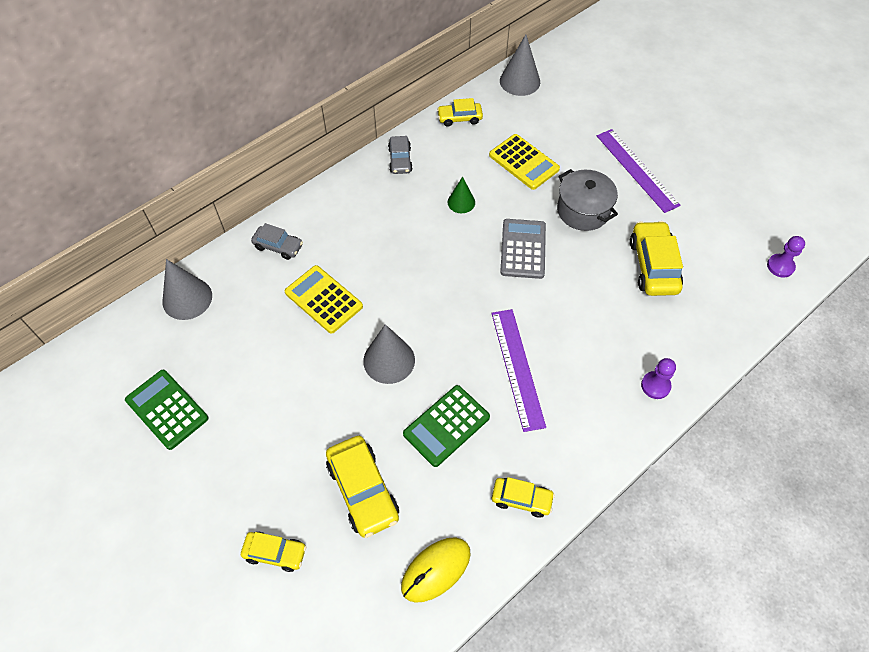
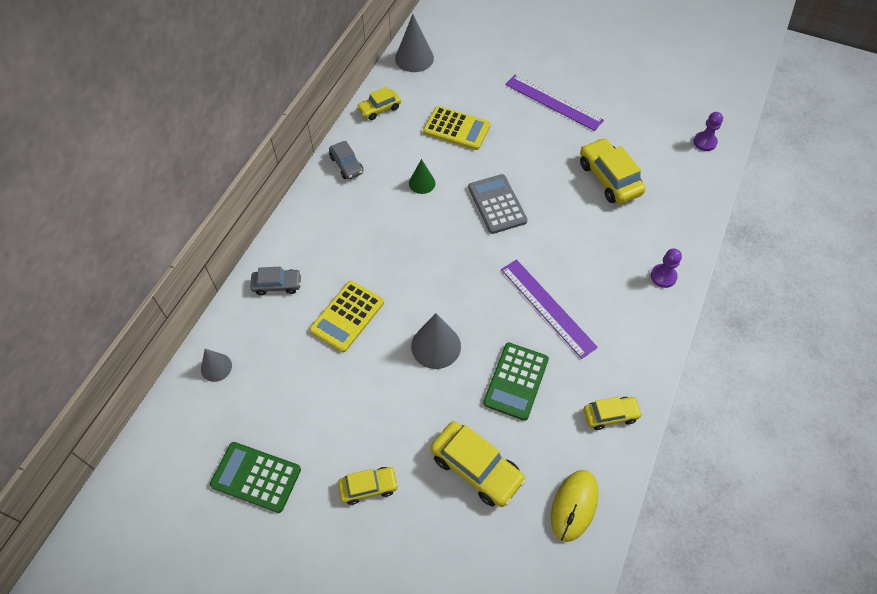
camera: 25 degrees left, 0 degrees up
grey cone [162,259,212,320] -> grey cone [201,349,232,382], size x0.61
yellow car [241,532,306,572] -> yellow car moved to [338,467,398,505]
yellow calculator [285,265,363,334] -> yellow calculator turned 75 degrees counterclockwise [309,281,384,352]
grey pot [557,169,618,231] -> none

